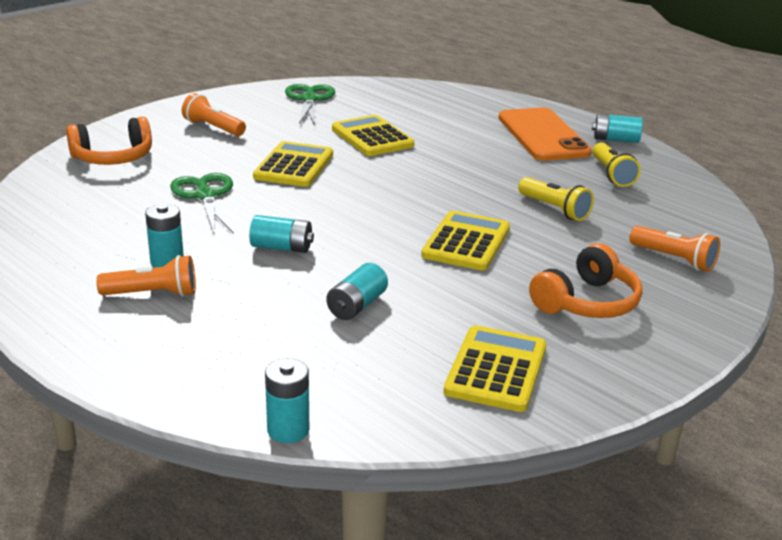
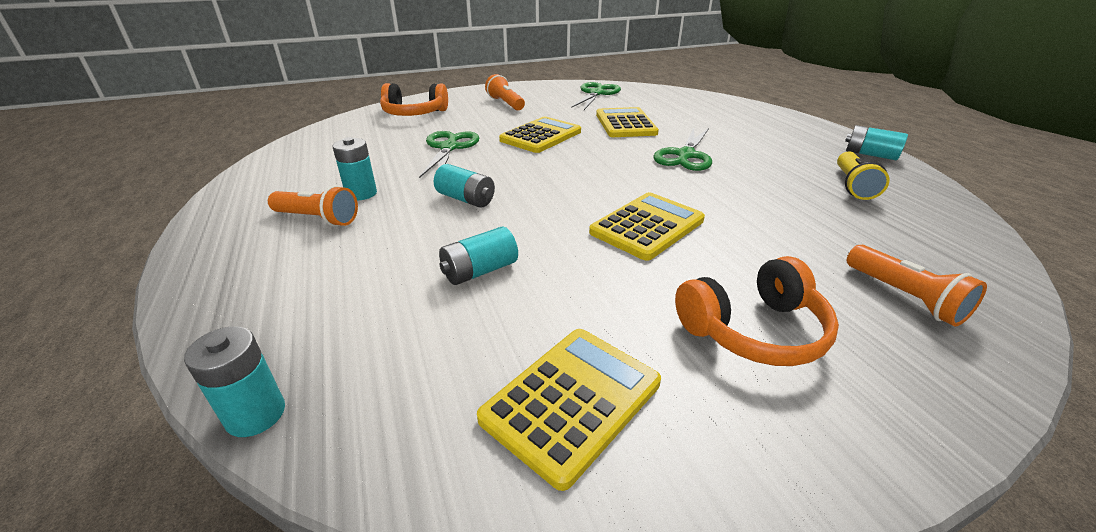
camera: 25 degrees right, 5 degrees up
orange phone [499,107,592,161] -> none
yellow flashlight [518,177,594,221] -> none
none -> green scissors [653,128,712,171]

